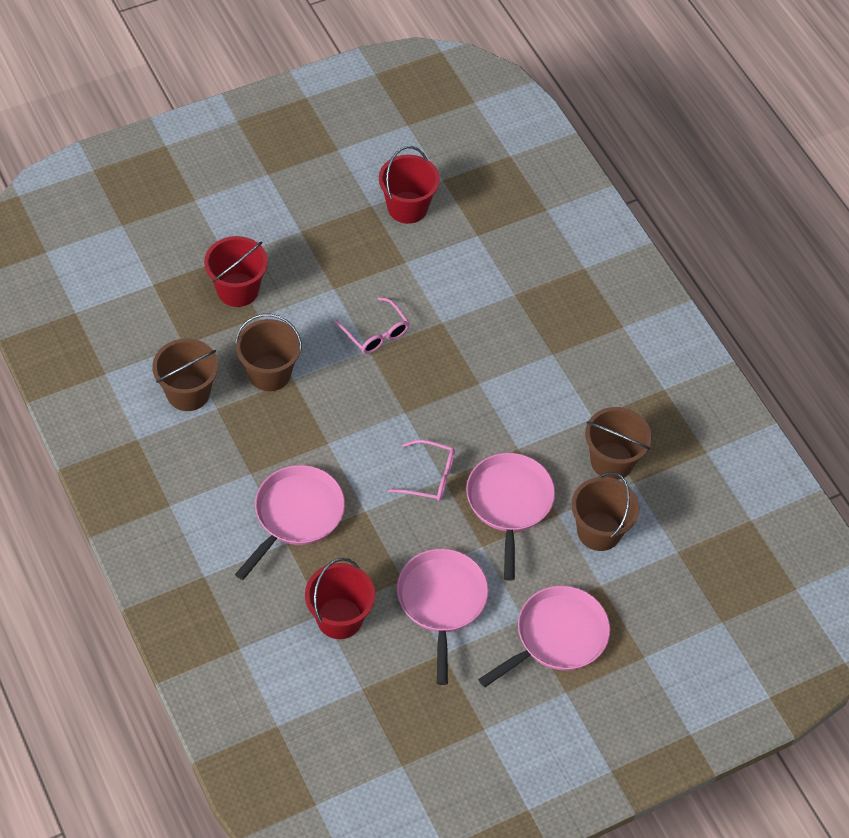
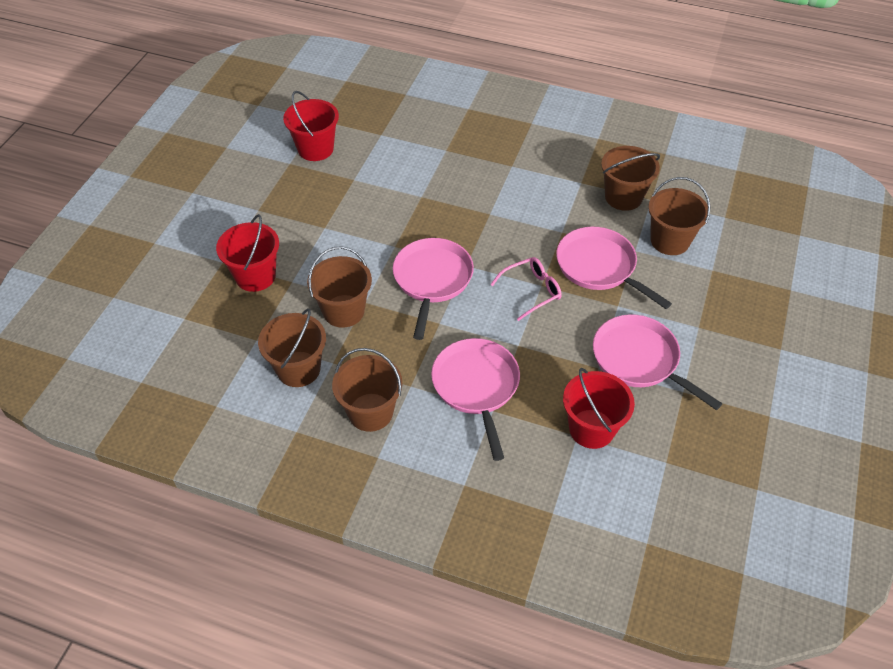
camera: 40 degrees left, 5 degrees down
pink glasses [335,297,410,354] -> none
pink pan [478,586,610,687] -> pink pan moved to [393,238,474,340]
none -> brown bucket [332,348,402,432]

